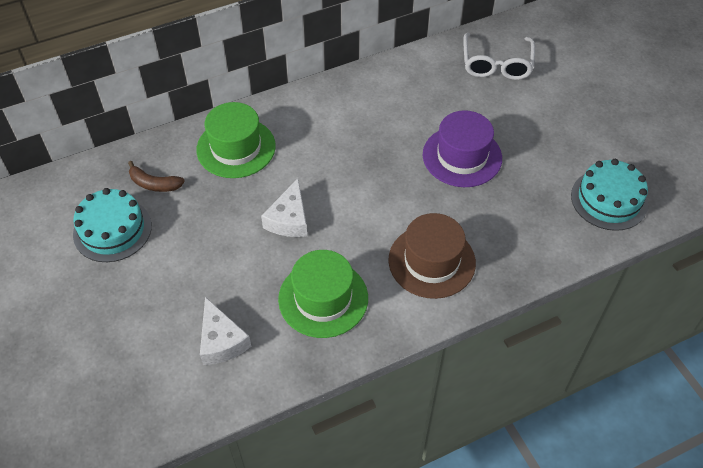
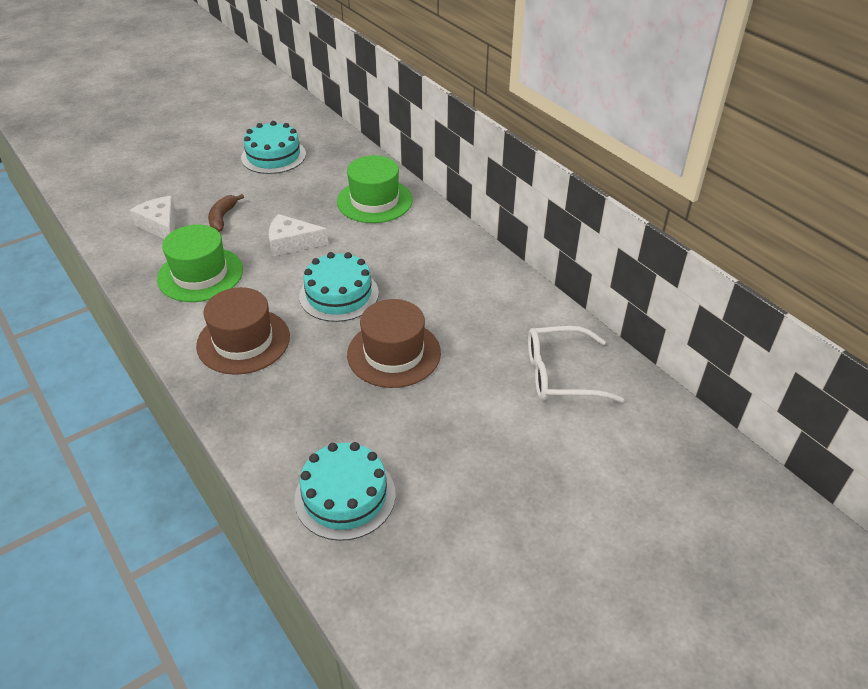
camera: 80 degrees right, 10 degrees down
brown banana [128,161,185,192] -> brown banana moved to [208,194,244,232]
white cheese [200,297,251,365] -> white cheese turned 90 degrees clockwise [130,196,176,239]
purple hat [423,110,502,187] -> brown hat [347,299,441,388]
none -> turquoise cake [299,252,379,322]

